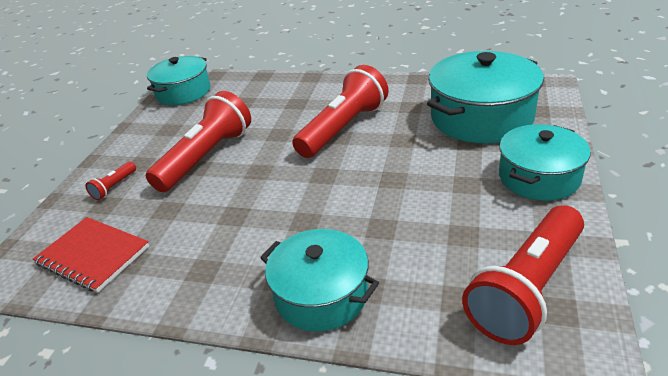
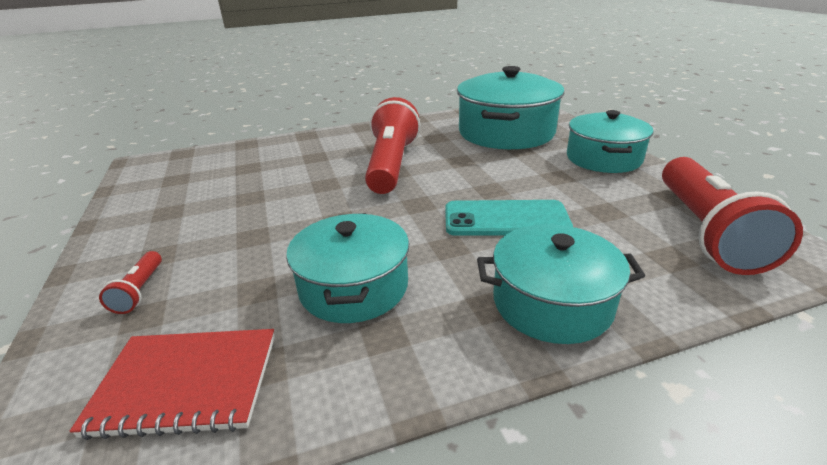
camera: 35 degrees left, 5 degrees down
red flashlight [146,91,251,192] -> none
turquoise pot [147,56,210,105] -> turquoise pot moved to [286,213,409,323]
none -> turquoise phone [445,200,573,236]

